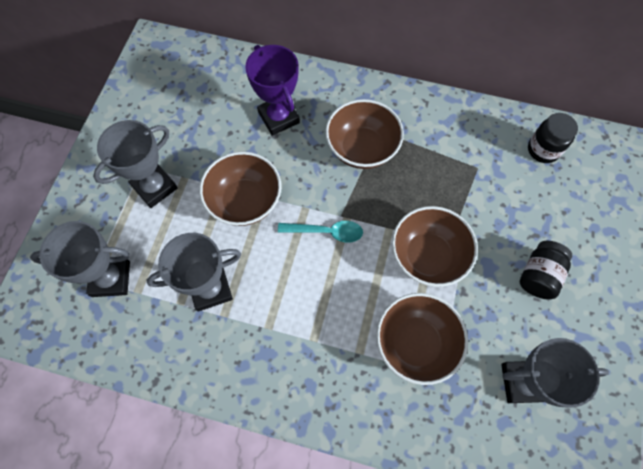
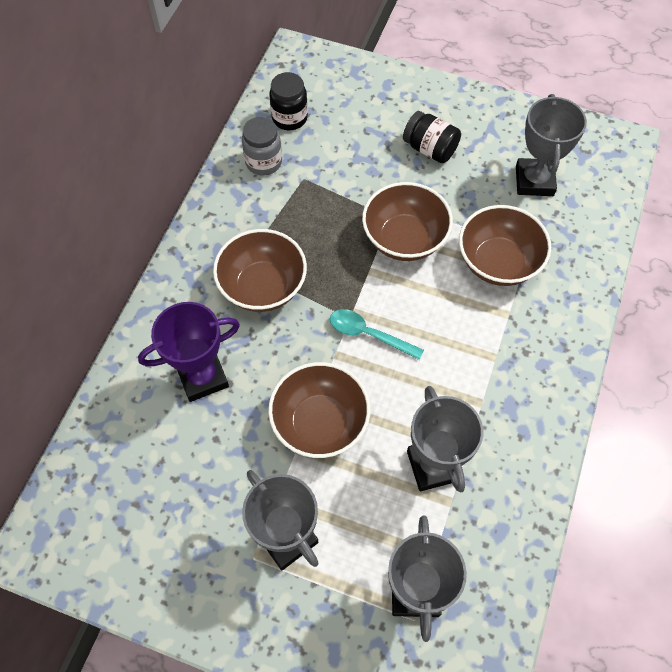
camera: 85 degrees left, 5 degrees down
turquoise spoon [278,221,363,243] -> turquoise spoon turned 75 degrees counterclockwise [330,309,424,360]
none -> grey jar [242,117,282,176]

